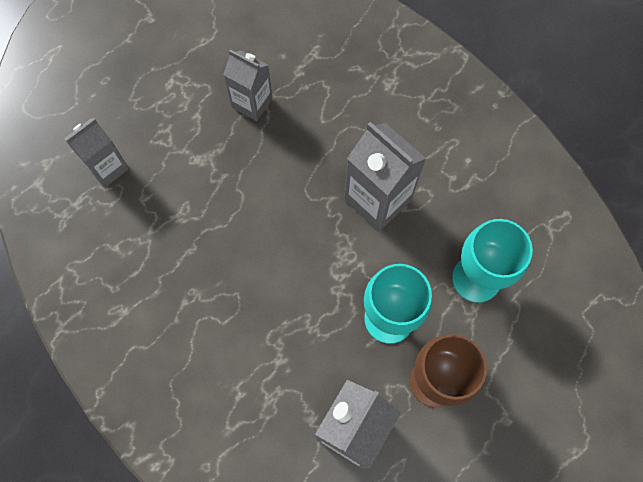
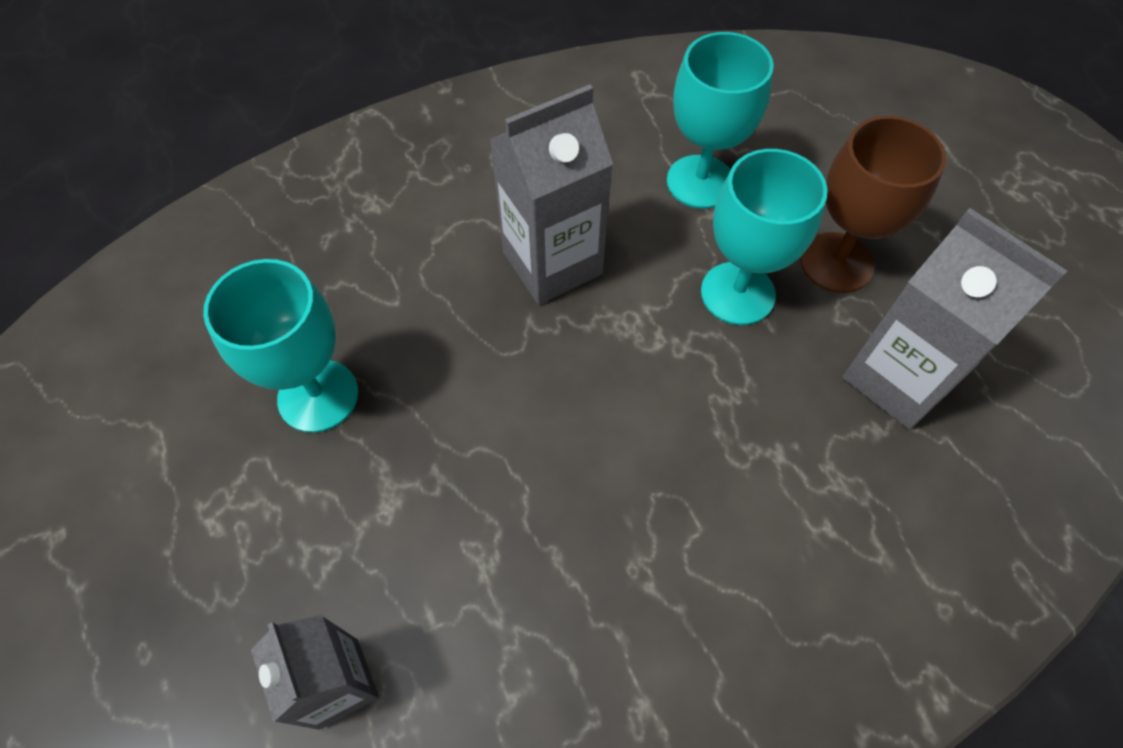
camera: 75 degrees left, 10 degrees down
grey carton [223,50,273,121] -> turquoise goblet [203,259,358,433]

